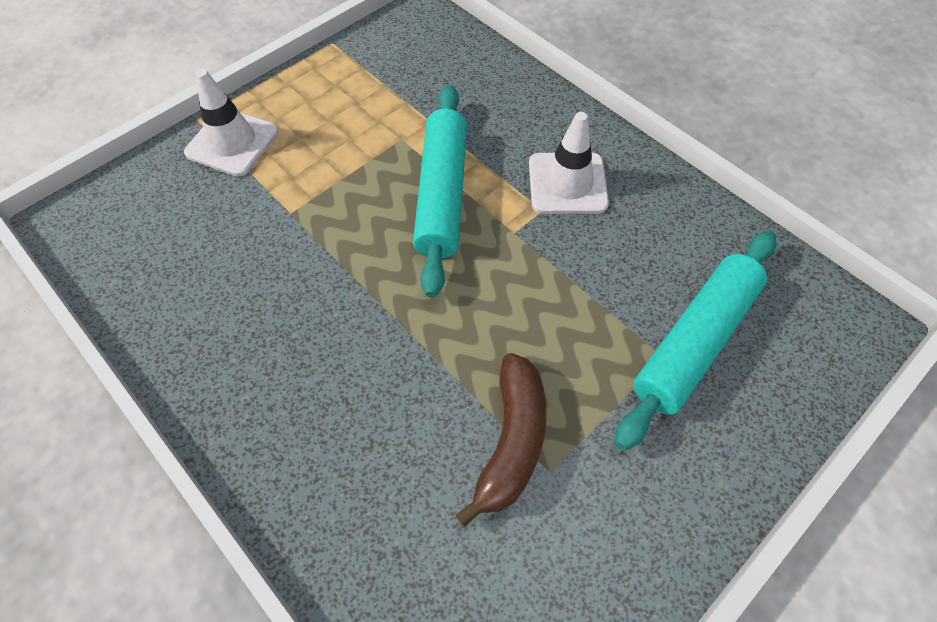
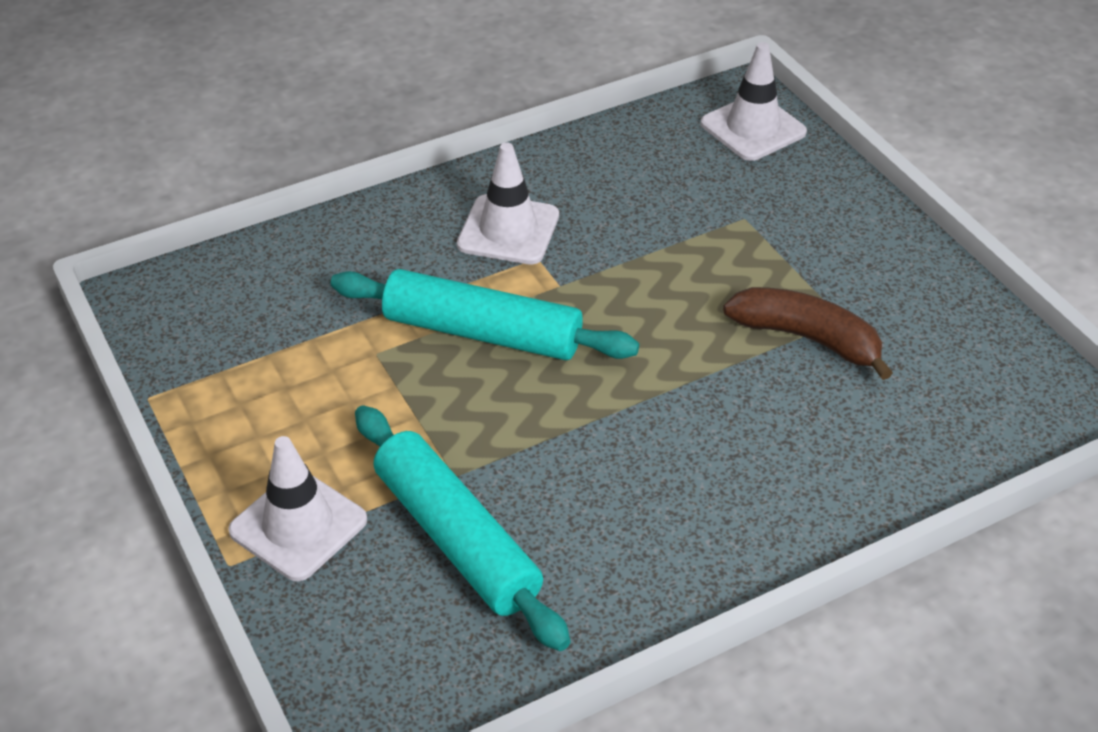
camera: 75 degrees left, 15 degrees down
turquoise rolling pin [615,231,776,450] -> turquoise rolling pin moved to [355,405,570,651]
none -> white traffic cone [701,42,807,161]

